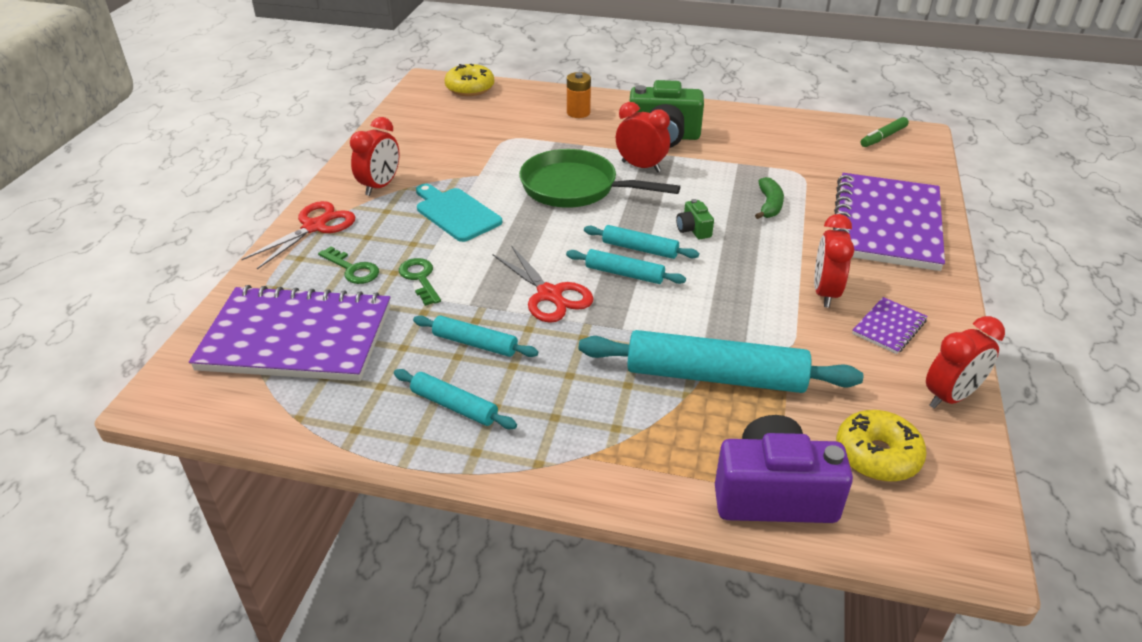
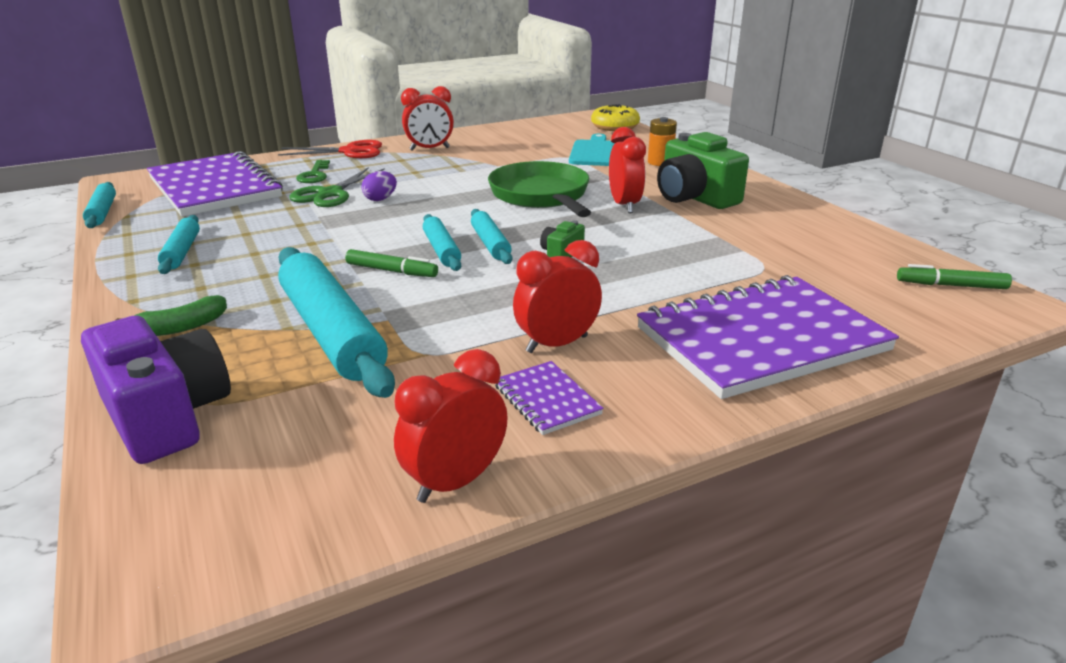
camera: 50 degrees right, 10 degrees down
green key [399,258,441,306] -> green scissors [289,167,385,207]
turquoise rolling pin [413,316,538,357] -> turquoise rolling pin moved to [83,182,116,228]
turquoise cutting board [416,184,502,242] -> turquoise cutting board moved to [569,134,615,166]
red scissors [492,245,593,323] -> none
green banana [755,177,784,219] -> green banana moved to [116,295,227,336]
yellow donut [836,410,927,482] -> none
purple notebook [852,297,928,354] -> purple notebook turned 60 degrees clockwise [495,361,604,435]
red clock [926,316,1005,409] -> red clock turned 120 degrees clockwise [394,349,508,503]
none -> green marker [345,249,438,277]
none -> purple egg [361,171,397,201]

